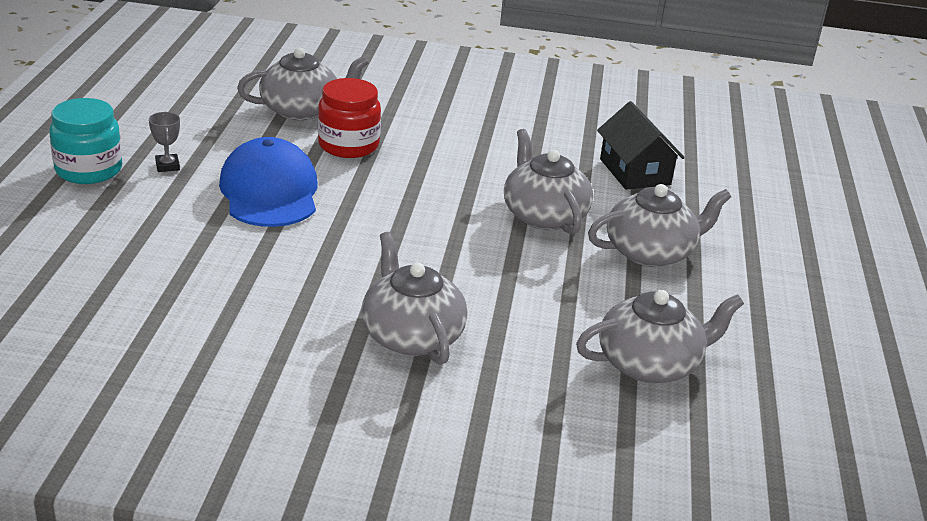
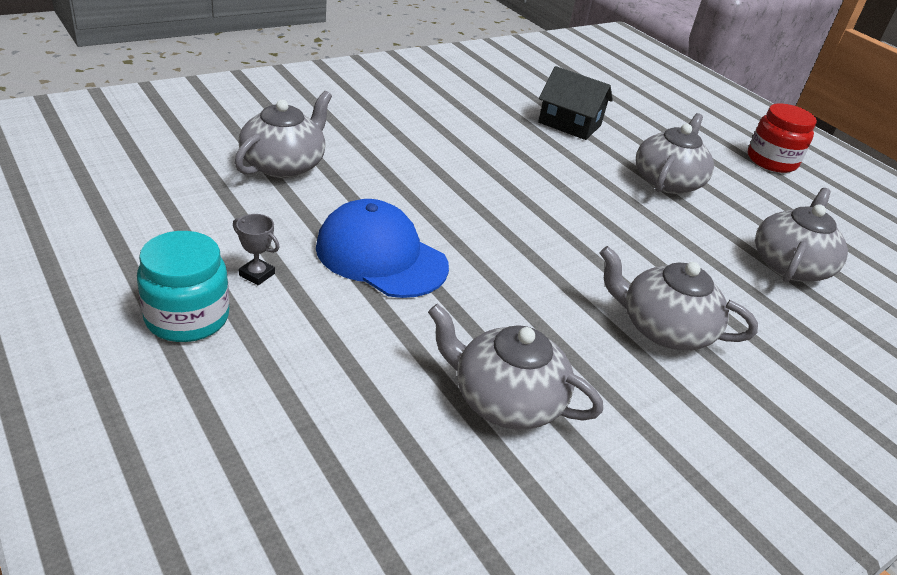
camera: 45 degrees left, 5 degrees up
red jar [318,78,381,158] -> red jar moved to [748,103,817,173]
grey teapot [504,129,593,234] -> grey teapot moved to [428,304,603,429]

